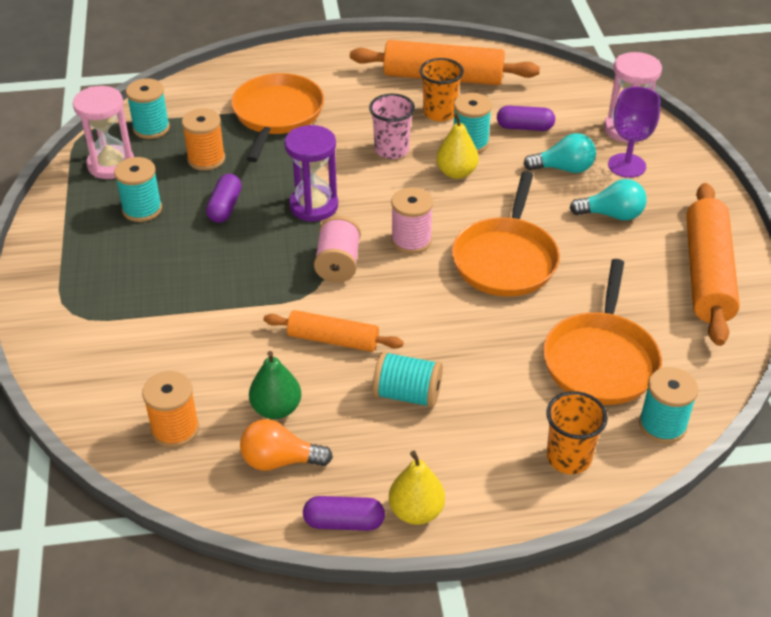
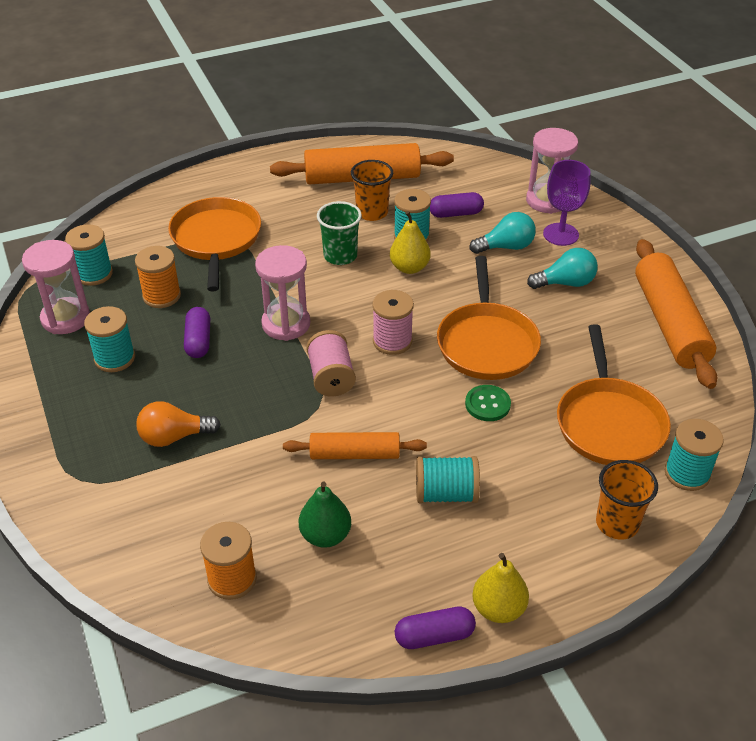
camera: 15 degrees left, 0 degrees up
orange light bulb [240,419,333,471] -> orange light bulb moved to [136,401,221,447]
purple hourglass [284,125,338,222] -> pink hourglass [255,245,310,341]
pink cup [369,94,415,159] -> green cup [317,201,362,265]
none -> green button [465,385,511,421]

